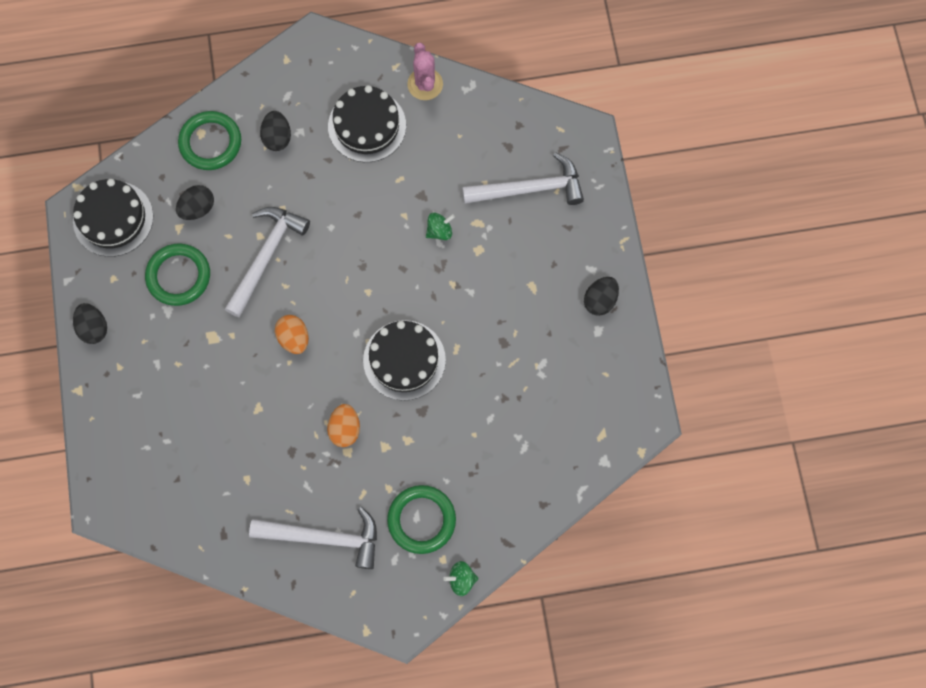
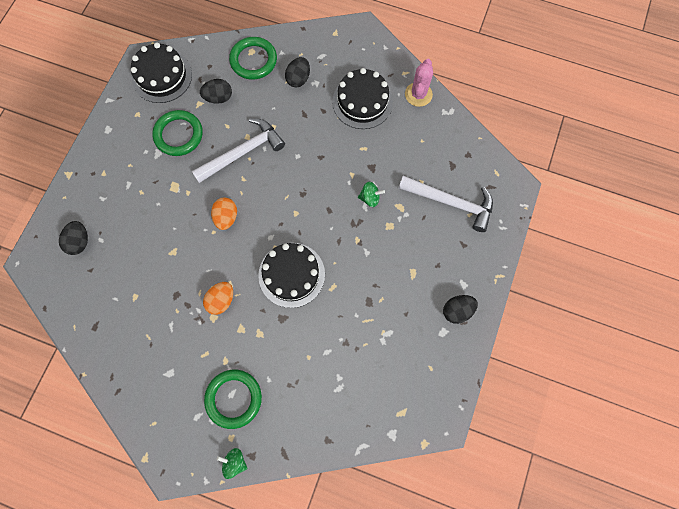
camera: 30 degrees right, 0 degrees up
black egg [73,303,107,344] -> black egg moved to [59,221,88,255]
white hammer [249,507,377,569] -> none

